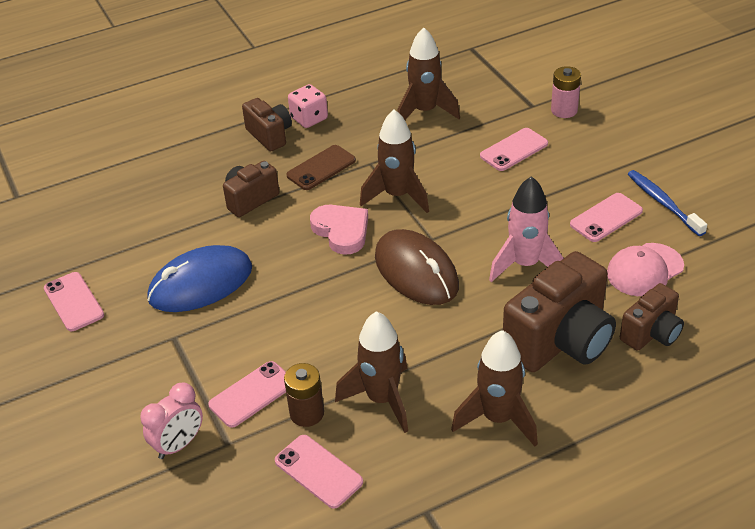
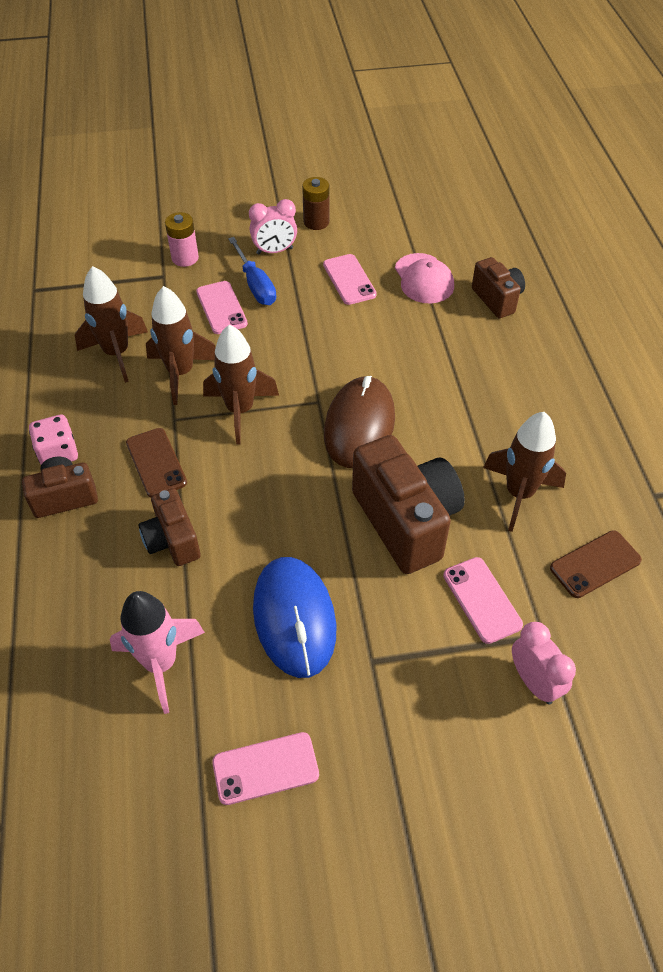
camera: 75 degrees left, 10 degrees up
pink phone [275,435,363,509] -> brown phone [550,530,642,598]
brown battery [284,363,324,427] -> brown battery moved to [302,177,329,230]
pink heart [310,205,368,255] -> none
brown mouse [375,229,459,305] -> brown mouse turned 60 degrees counterclockwise [324,376,395,468]
brown rocket [451,330,538,446] -> brown rocket moved to [146,286,216,405]
pink rocket [489,176,564,282] -> pink rocket moved to [110,591,205,714]
brown camera [503,251,616,372] -> brown camera moved to [352,435,465,574]
blue toothbrush [628,170,707,236] -> none
none -> blue screwdriver [228,237,276,305]
none -> pink clock [249,199,297,254]

